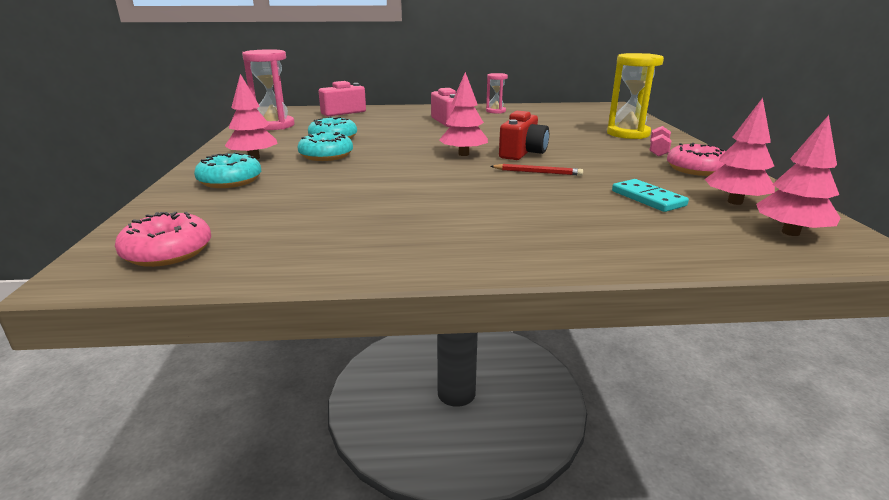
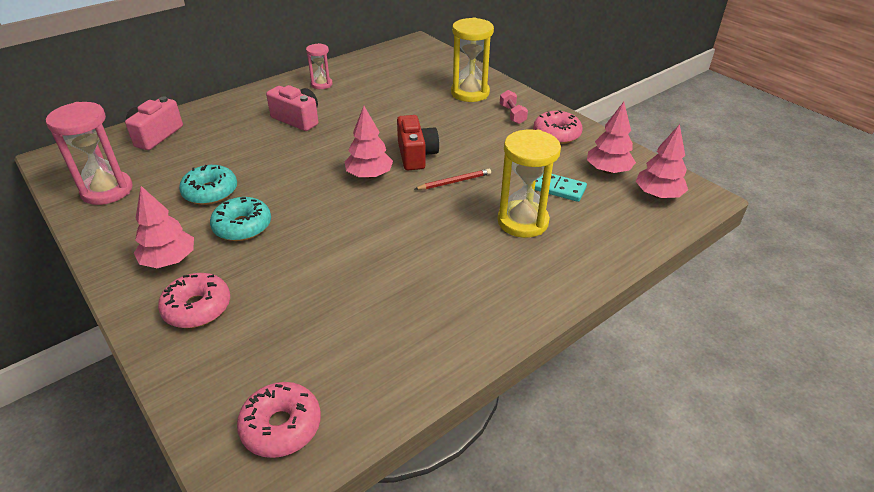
camera: 35 degrees left, 15 degrees up
turquoise donut [194,152,261,188] -> pink donut [158,273,230,328]
none -> yellow hourglass [498,130,561,238]

